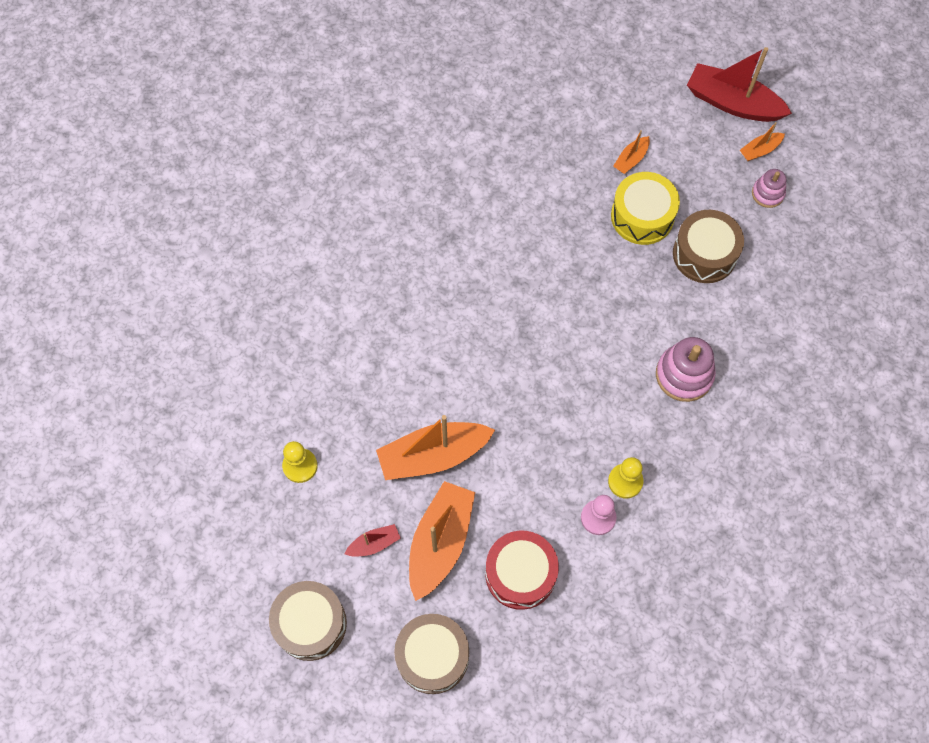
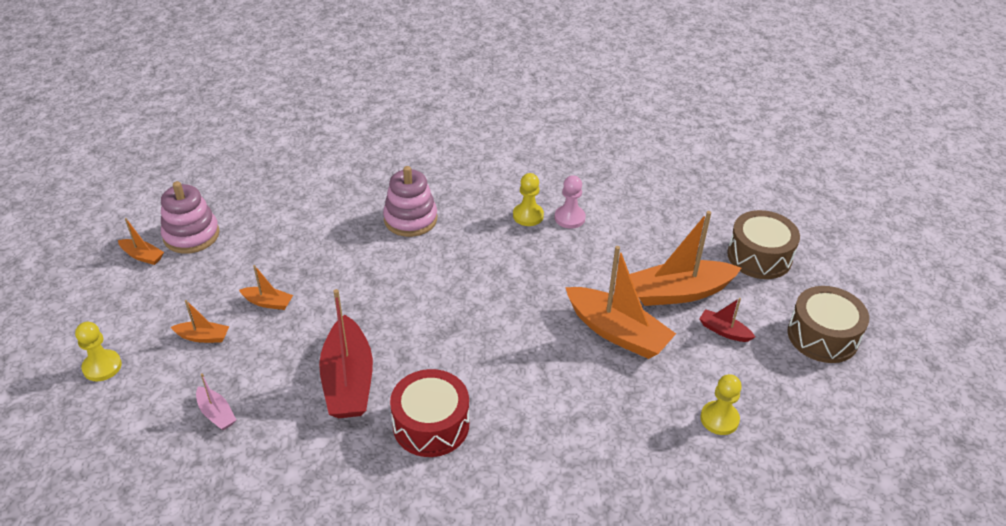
camera: 125 degrees left, 25 degrees down
red drum [485,531,559,610] -> red drum moved to [390,369,469,457]
yellow drum [611,172,680,245] -> orange boat [239,265,293,310]
brown drum [673,210,744,283] -> none
red boat [687,47,792,122] -> red boat moved to [319,289,373,418]
pink stacking toy [752,169,786,208] -> pink stacking toy [161,181,219,254], size x1.66
none -> yellow pawn [75,322,122,381]
none -> pink boat [196,373,236,430]

